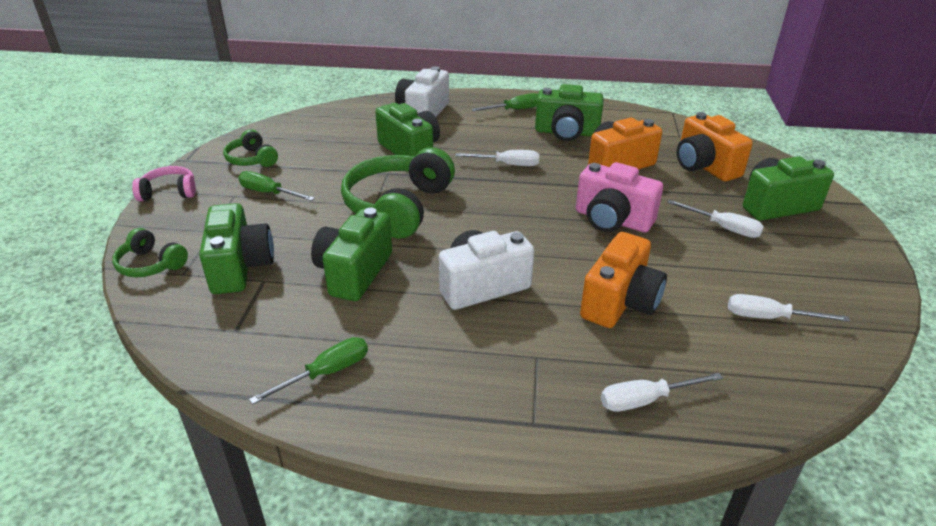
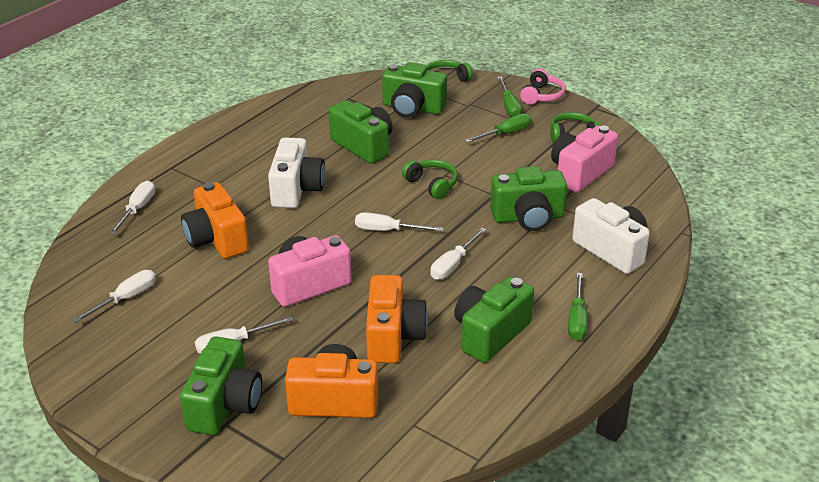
camera: 120 degrees right, 0 degrees up
green screwdriver [249,337,368,405] -> green screwdriver moved to [497,77,522,117]
green headphones [341,147,455,239] -> green headphones [402,160,458,199], size x0.51
none -> white screwdriver [355,212,443,231]
none -> pink camera [551,125,618,192]

